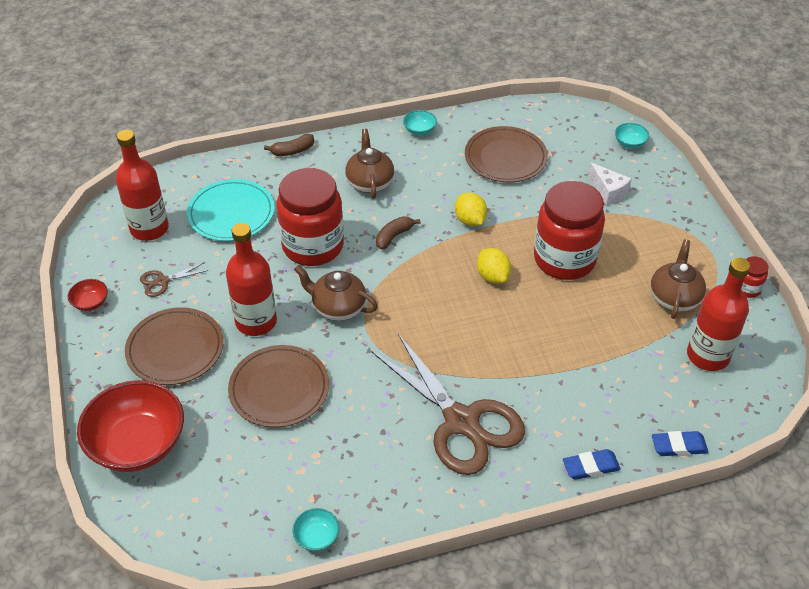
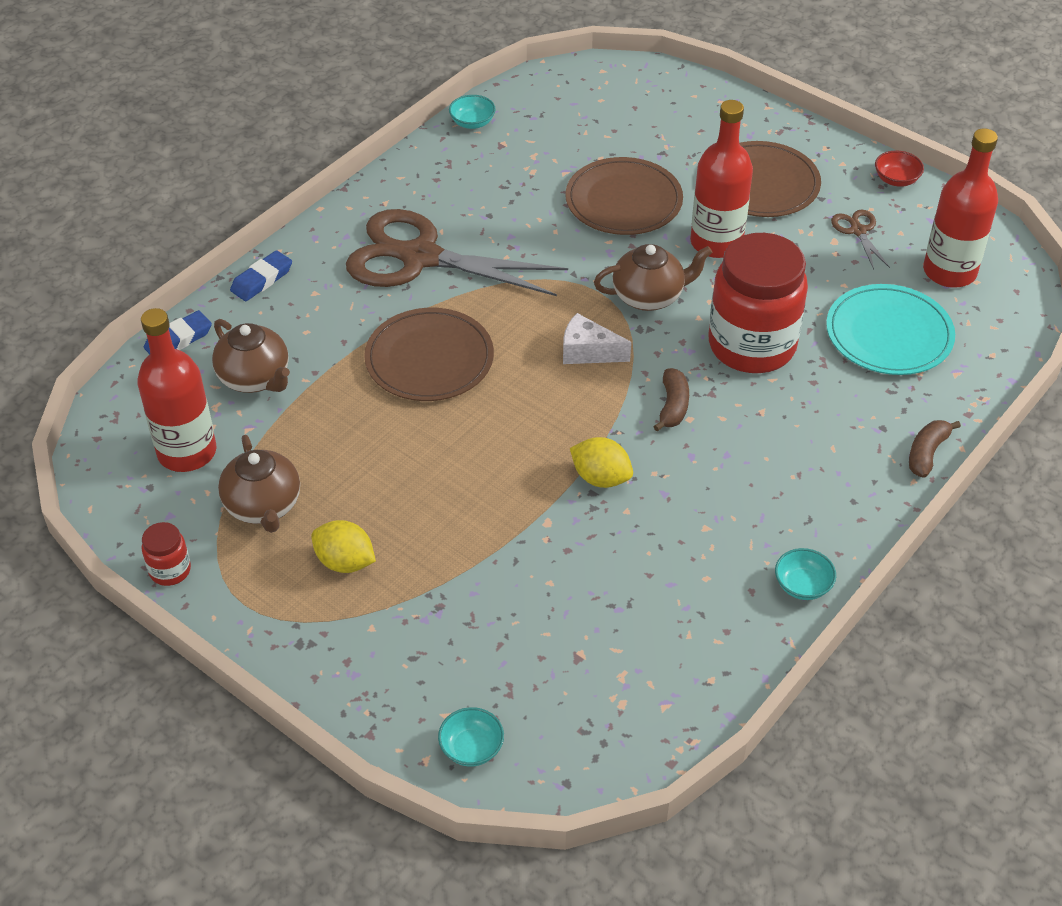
camera: 145 degrees right, 0 degrees up
red bowl [77,380,184,472] -> none
brown scissors [140,262,209,297] -> brown scissors turned 45 degrees counterclockwise [831,210,890,270]
brown teapot [345,129,394,199] -> brown teapot moved to [212,319,290,393]
brown plate [465,126,548,182] -> brown plate moved to [364,308,494,401]
yellow lemon [477,248,511,284] -> yellow lemon moved to [311,520,376,573]
red jar [534,181,605,280] -> none
white cheese [588,163,632,205] -> white cheese moved to [563,313,631,364]

